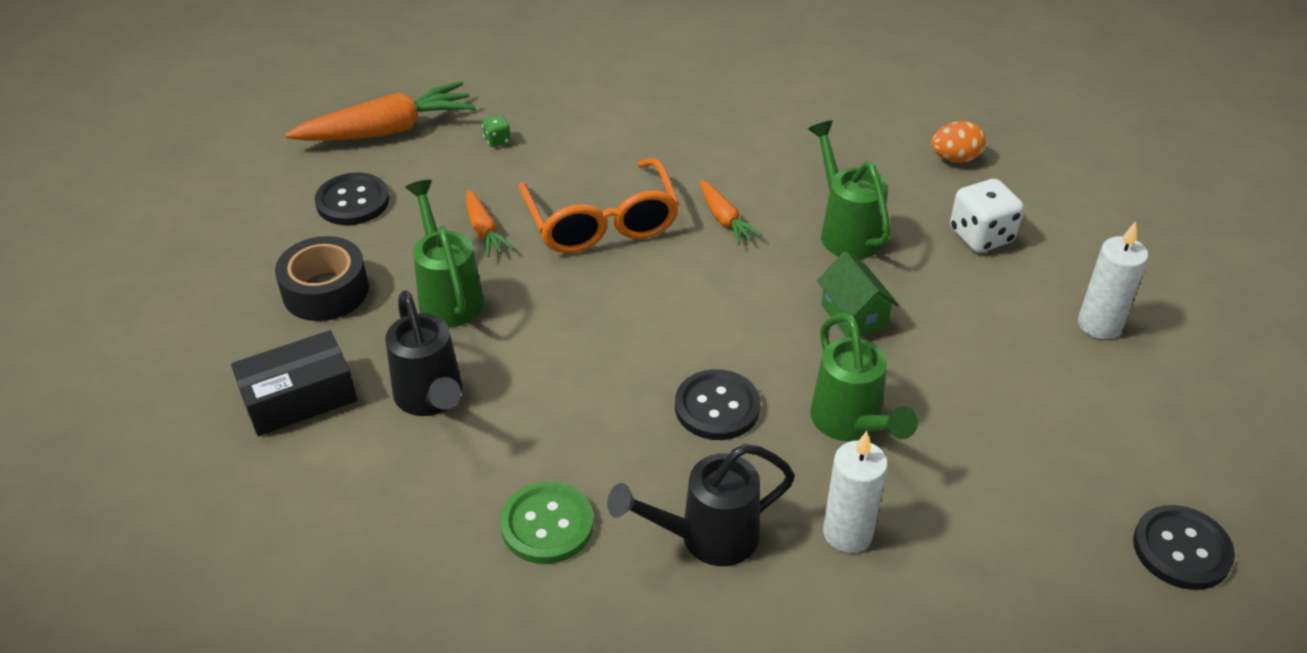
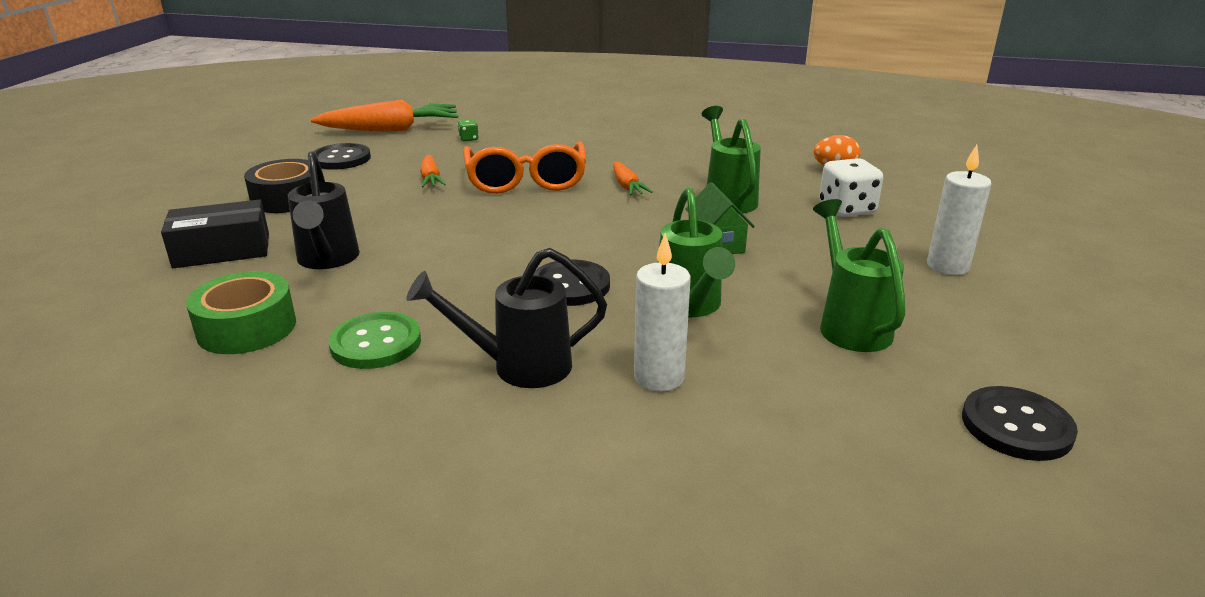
camera: 10 degrees right, 15 degrees down
green watering can [405,180,484,327] -> green watering can moved to [813,199,905,352]
none -> green tape [186,271,296,354]

